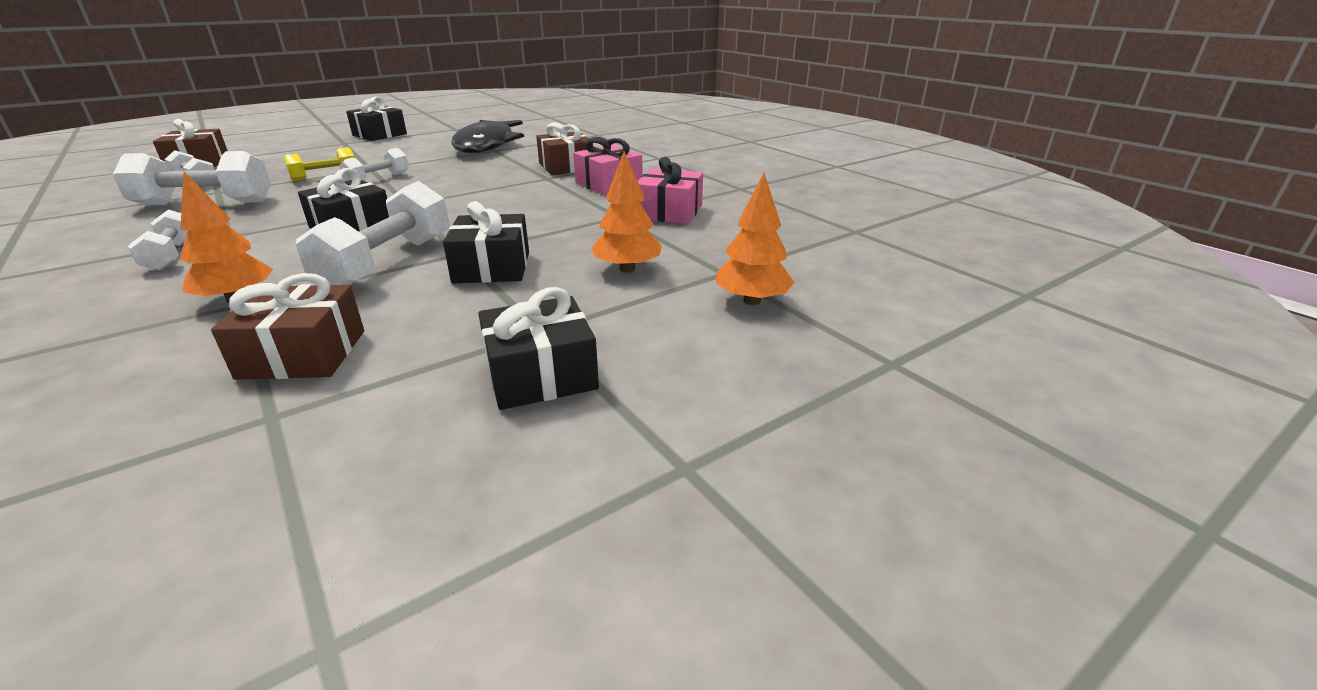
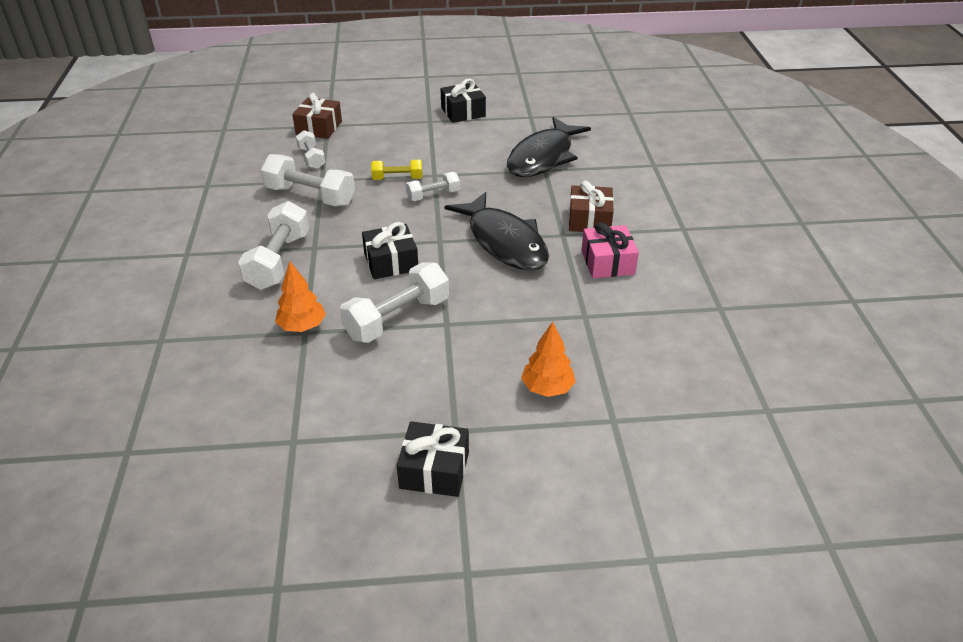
camera: 30 degrees right, 10 degrees up
white dumbbell [128,209,188,271] -> white dumbbell [238,201,310,290], size x1.75
brown gift [211,273,364,380] -> none
black gift [443,201,529,283] -> none
pink gift [638,157,703,224] -> none
orange tree [716,173,795,305] -> none
none -> black fish [444,192,549,271]

